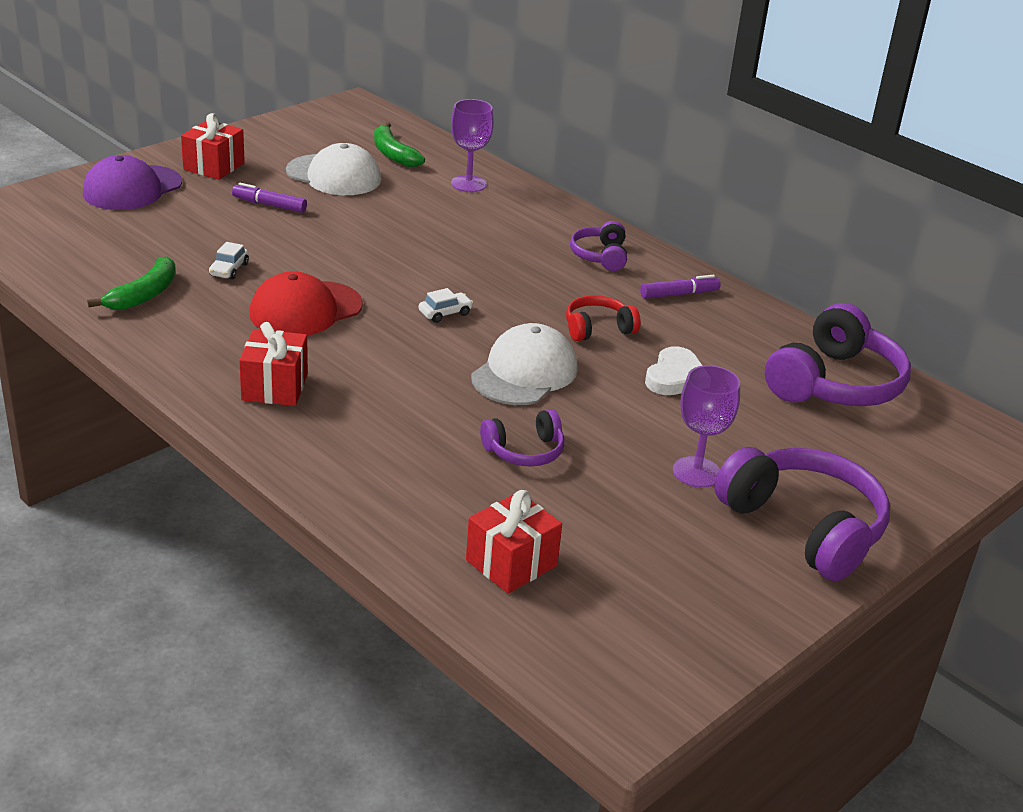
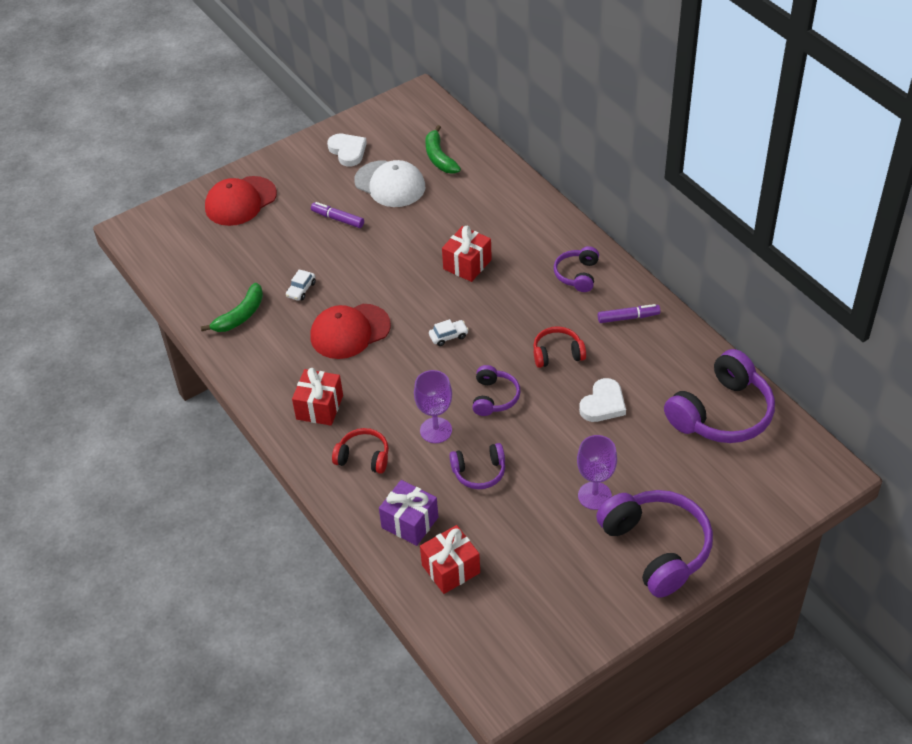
camera: 15 degrees right, 15 degrees up
purple cap [83,155,182,210] -> red cap [205,176,277,226]
red gift [181,113,245,180] -> red gift moved to [442,226,492,282]
purple goblet [451,99,494,192] -> purple goblet moved to [414,370,452,443]
white cap [471,323,578,405] -> purple headphones [472,365,520,416]
none -> white heart [327,134,367,167]
none -> red headphones [332,428,389,474]
none -> purple gift [379,480,438,546]

